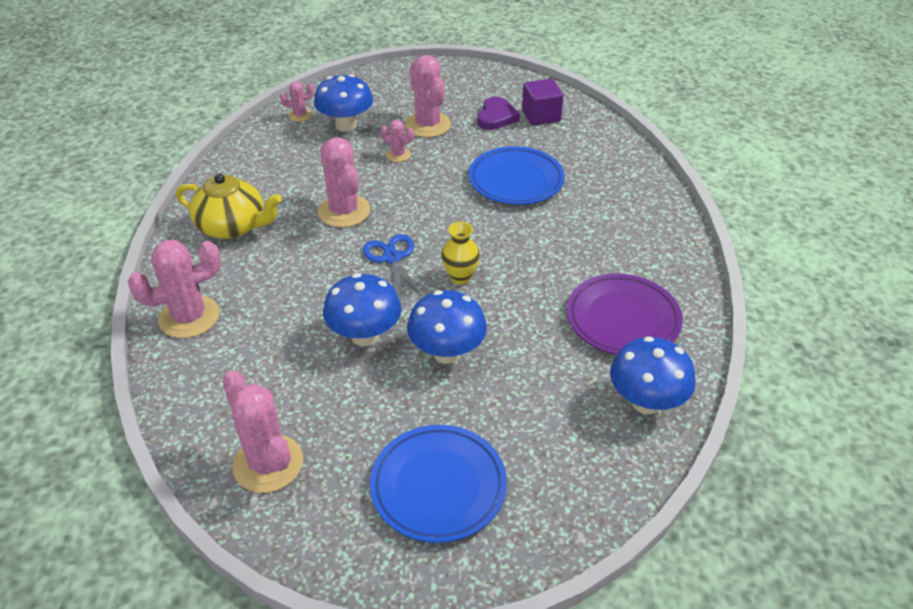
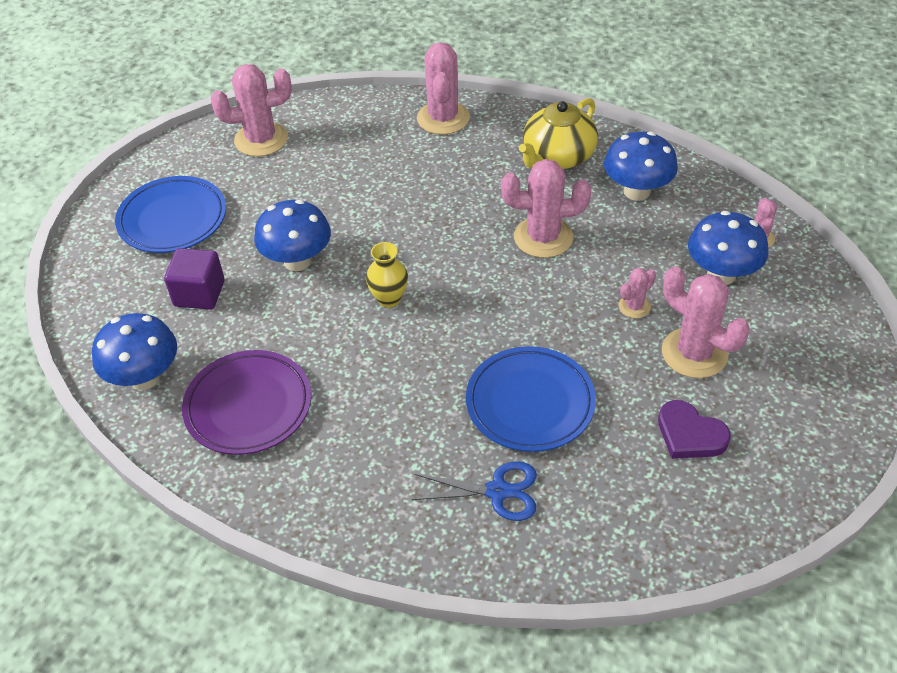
camera: 115 degrees right, 5 degrees up
blue mushroom [323,273,402,346] -> blue mushroom moved to [604,132,678,201]
blue scissors [363,234,423,302] -> blue scissors moved to [412,461,537,521]
pink cactus [405,55,451,137] -> pink cactus turned 45 degrees clockwise [662,266,750,378]
purple cube [522,79,564,125] -> purple cube moved to [164,248,225,310]

